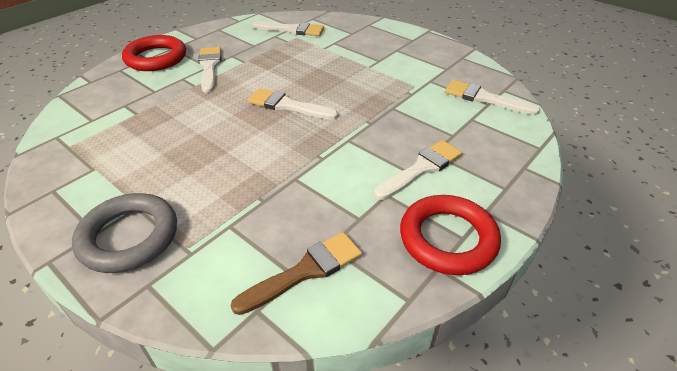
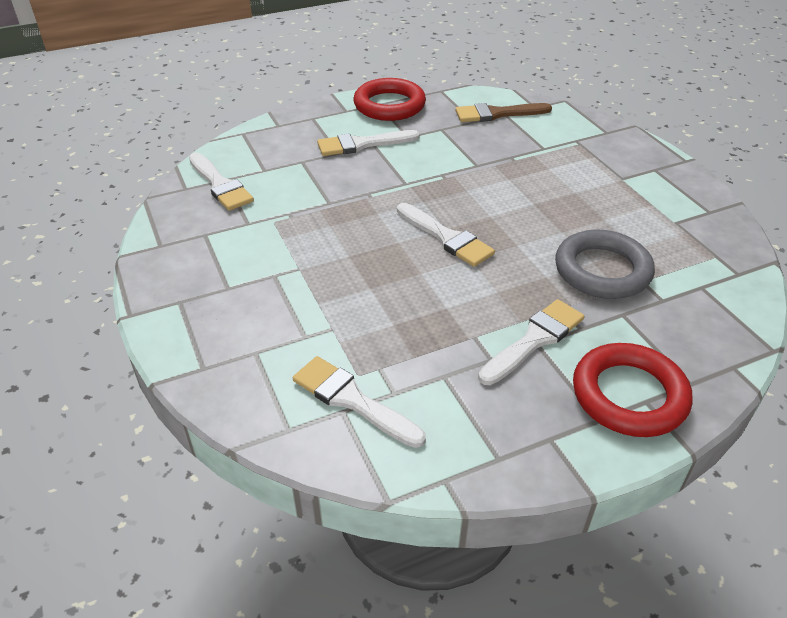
camera: 155 degrees left, 0 degrees up
grey ring [72,193,177,273] -> grey ring moved to [555,230,655,299]
white brush [198,47,221,93] -> white brush turned 150 degrees counterclockwise [478,299,585,385]

